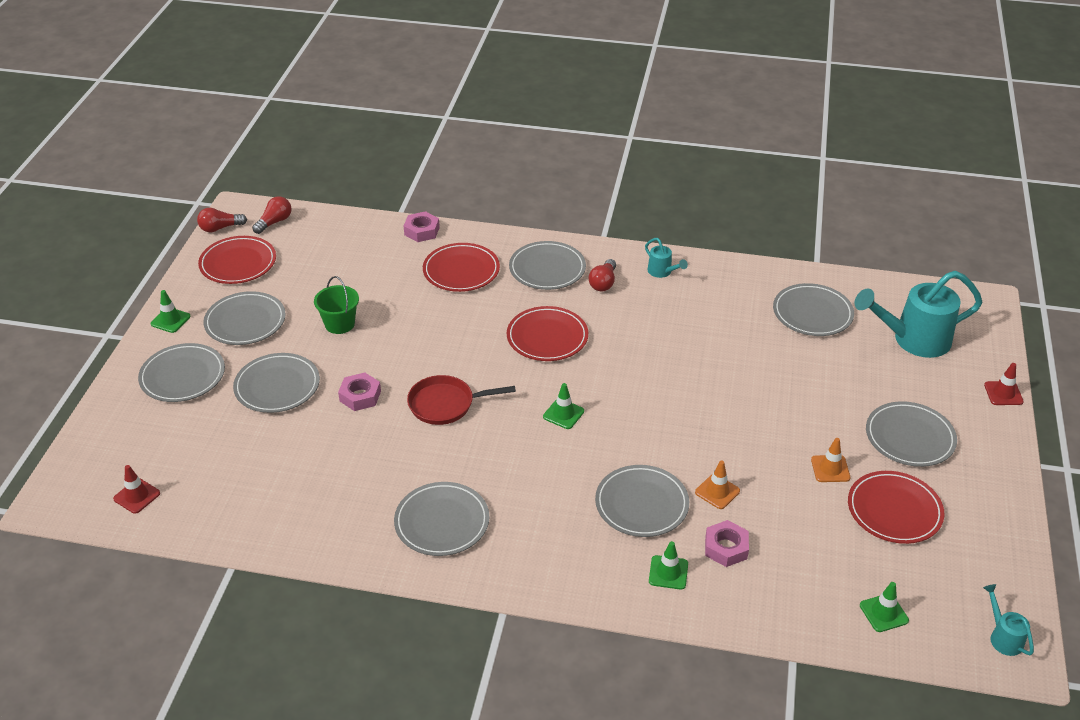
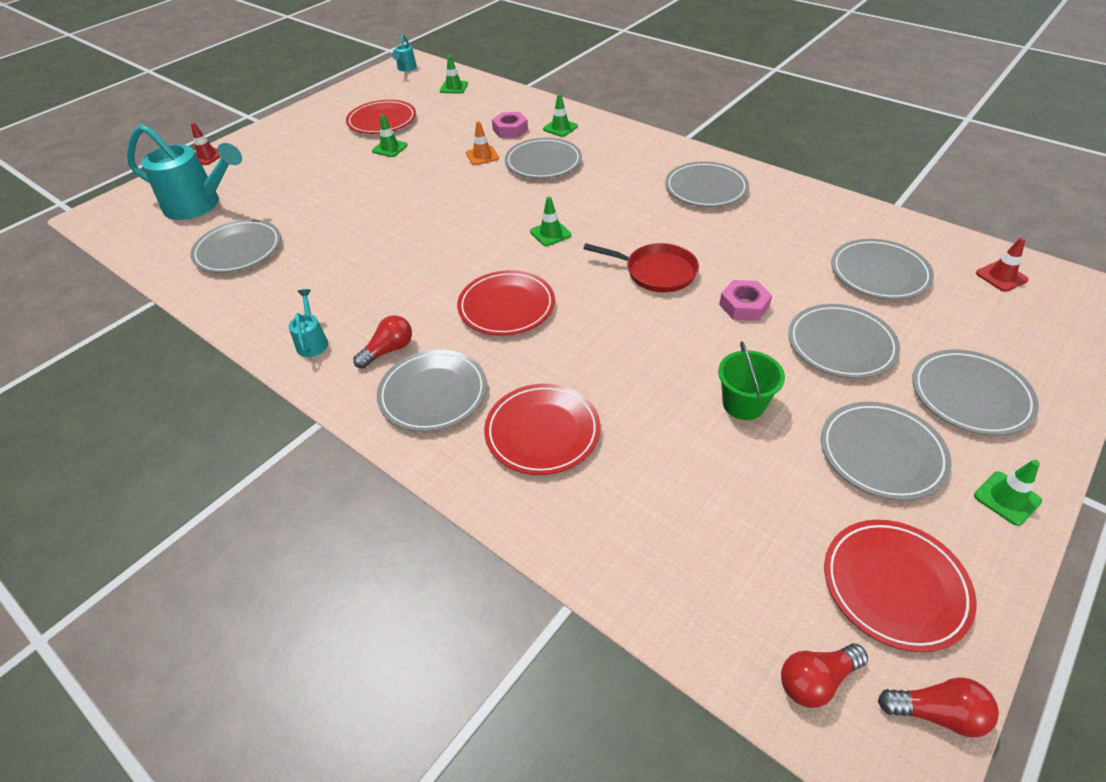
camera: 150 degrees left, 5 degrees up
pink nut [404,211,440,242] -> none
orange traffic cone [811,438,850,482] -> green traffic cone [372,114,408,157]
grey plate [866,401,957,467] -> grey plate moved to [831,239,934,300]

